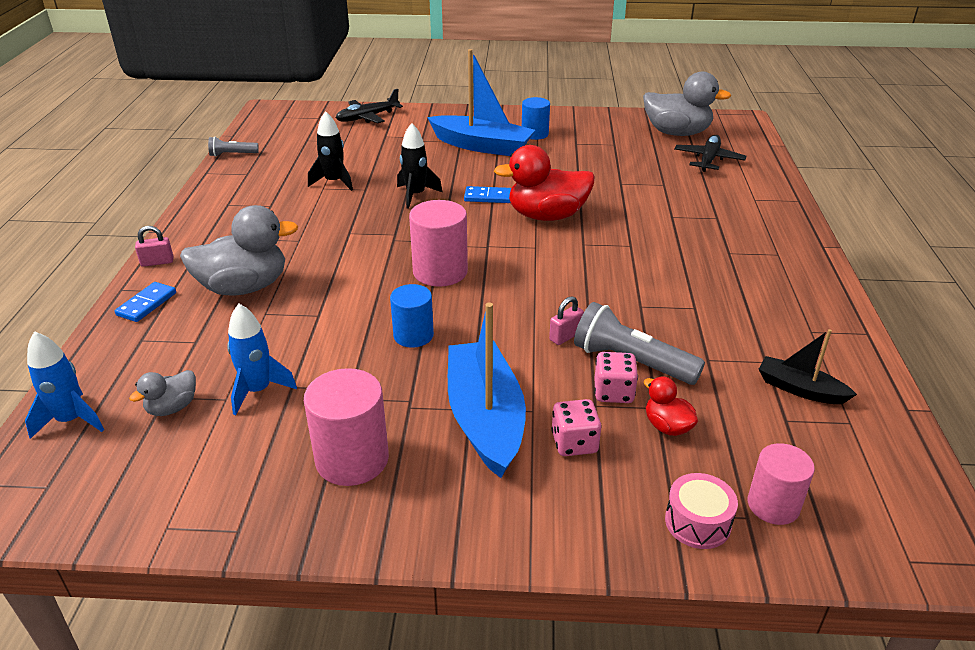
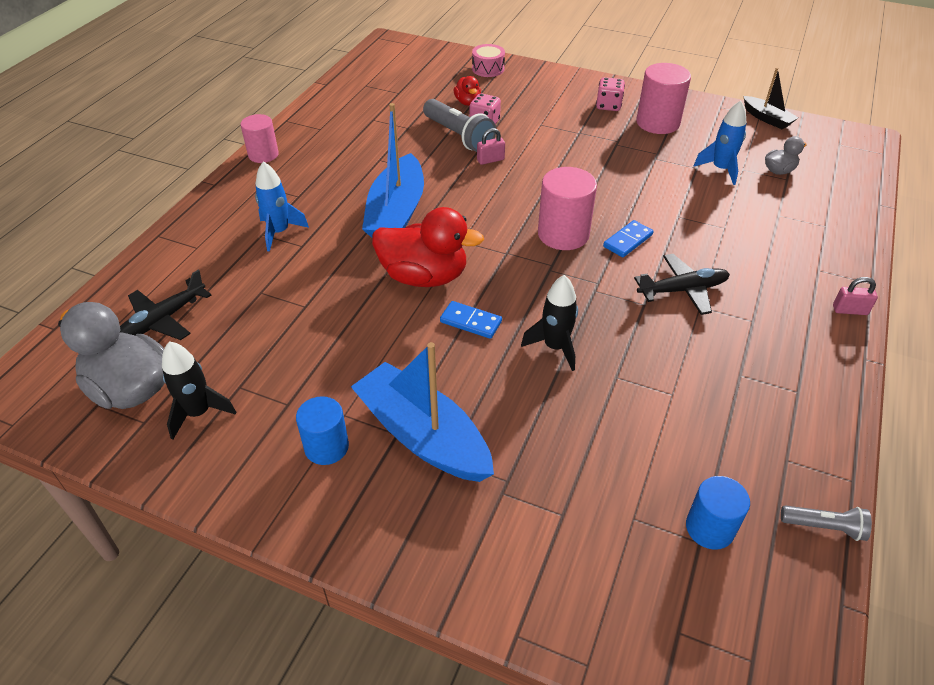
camera: 160 degrees left, 10 degrees up
blue rocket [25,331,104,439] -> blue rocket moved to [255,161,309,252]
blue domino [115,282,176,322] -> blue domino moved to [603,220,654,257]
grey duck [180,205,299,296] -> none
black rocket [308,111,353,191] -> black rocket moved to [162,341,236,440]
black plane [336,89,403,123] -> black plane moved to [634,254,730,315]
blue cylinder [390,284,434,348] -> blue cylinder moved to [686,476,750,549]
blue boat [448,302,526,478] -> blue boat moved to [362,103,424,238]
pink dice [551,399,602,456] -> pink dice moved to [596,77,625,111]
pink cylinder [748,443,815,525] -> pink cylinder moved to [240,114,279,163]
black boat [758,329,857,404] -> black boat moved to [743,68,798,129]

